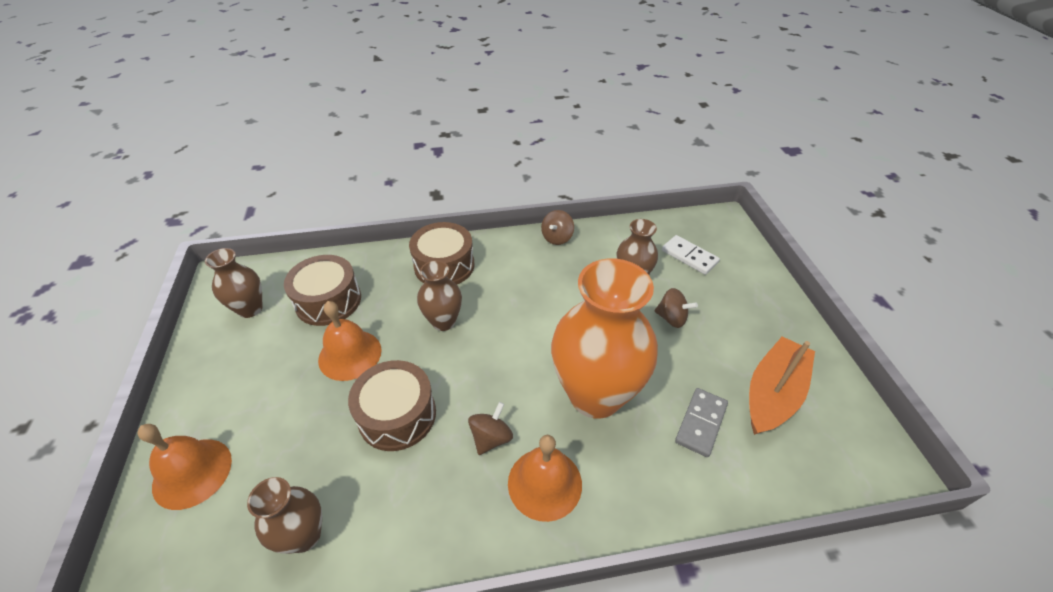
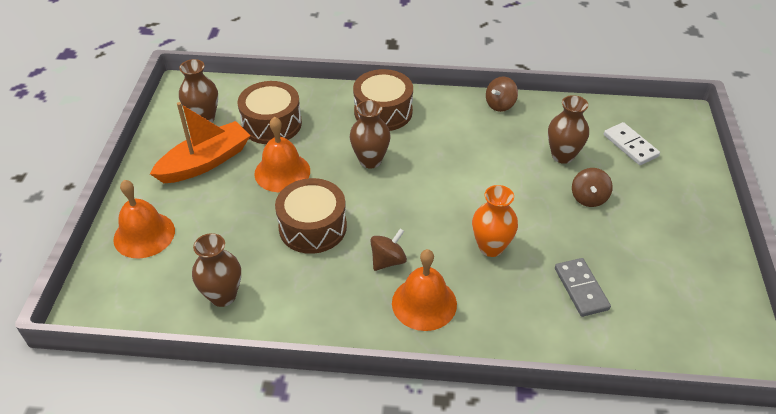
camera: 15 degrees right, 0 degrees up
orange vase [551,258,658,419] -> orange vase [472,185,518,257], size x0.51
brown spinning top [654,288,698,328] -> brown spinning top turned 60 degrees clockwise [572,168,613,207]
grey domino [675,388,728,457] -> grey domino turned 60 degrees counterclockwise [555,258,611,317]
orange boat [749,336,815,435] -> orange boat moved to [150,102,251,183]

